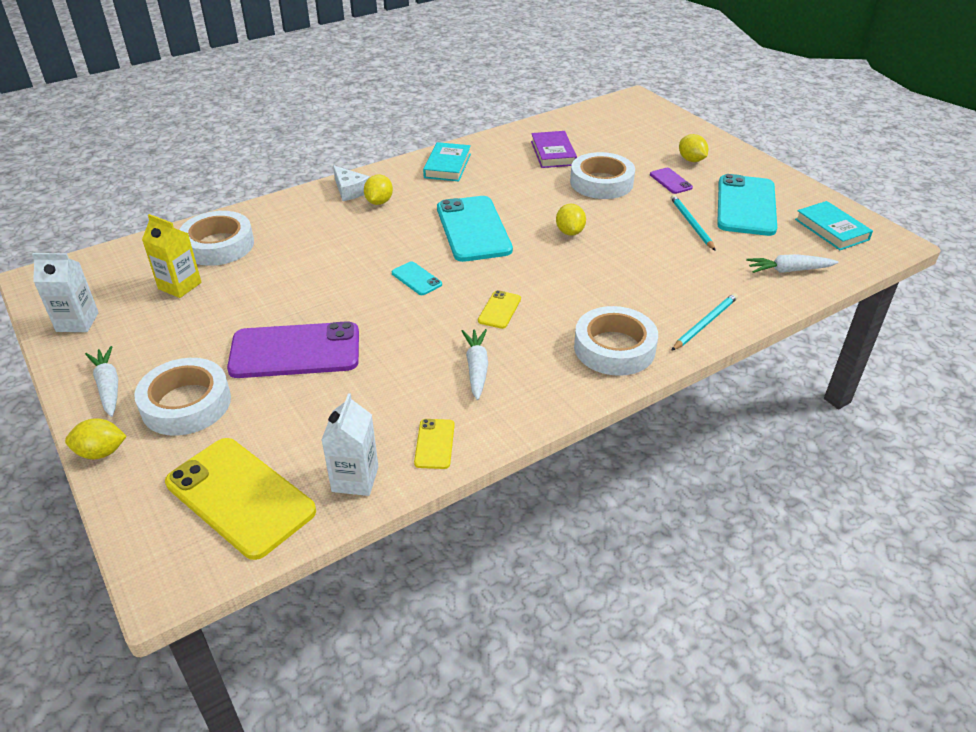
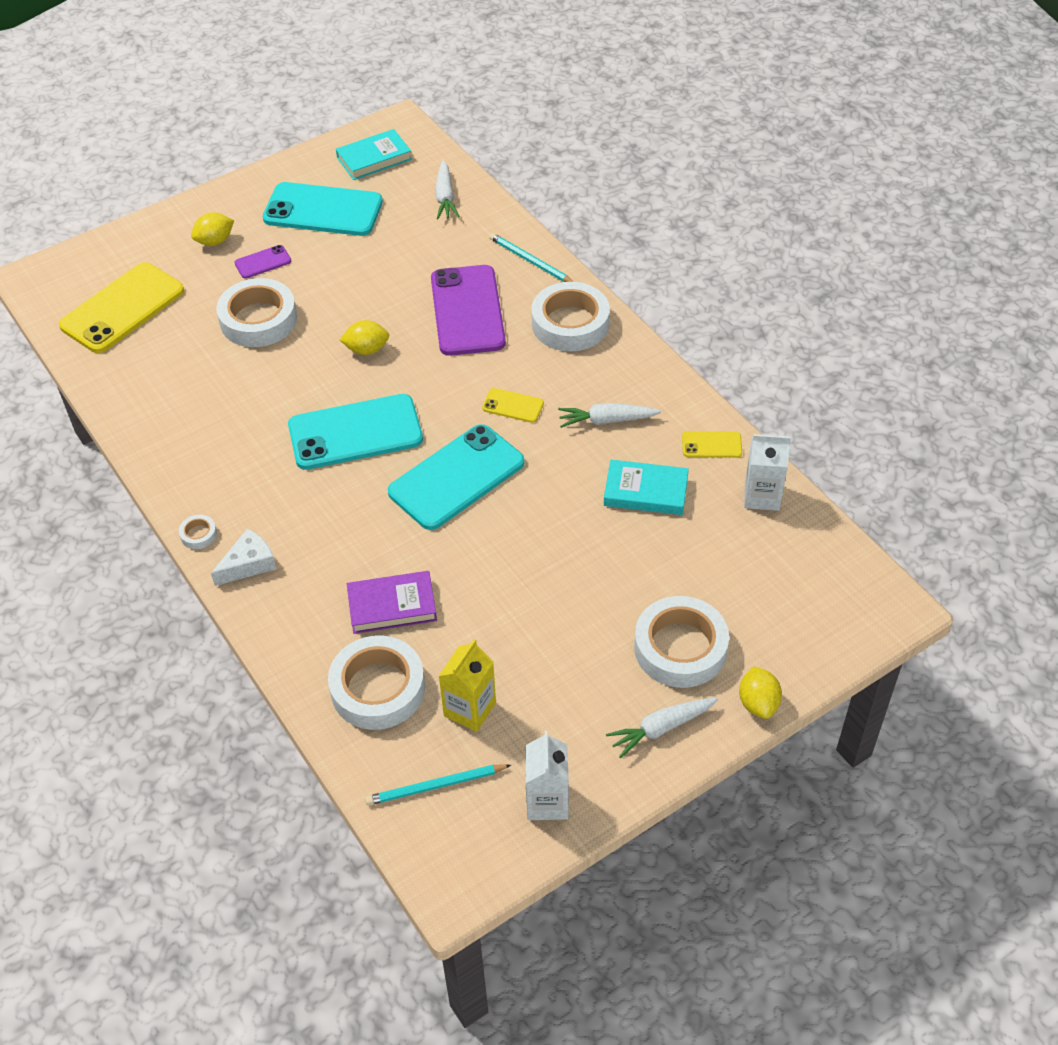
camera: 90 degrees left, 10 degrees up
yellow phone [165,438,316,560] -> yellow phone moved to [59,262,184,353]
purple phone [227,321,359,378] -> purple phone moved to [431,265,506,356]
yellow lemon [364,175,393,205] -> none
turquoise phone [392,261,442,295] -> turquoise phone [388,424,525,530], size x2.20
turquoise book [423,142,471,181] -> turquoise book moved to [604,460,689,515]
purple book [531,131,577,168] -> purple book moved to [347,571,437,634]
turquoise pencil [671,195,716,251] -> turquoise pencil moved to [365,764,511,806]
none -> white tape [179,515,217,549]

